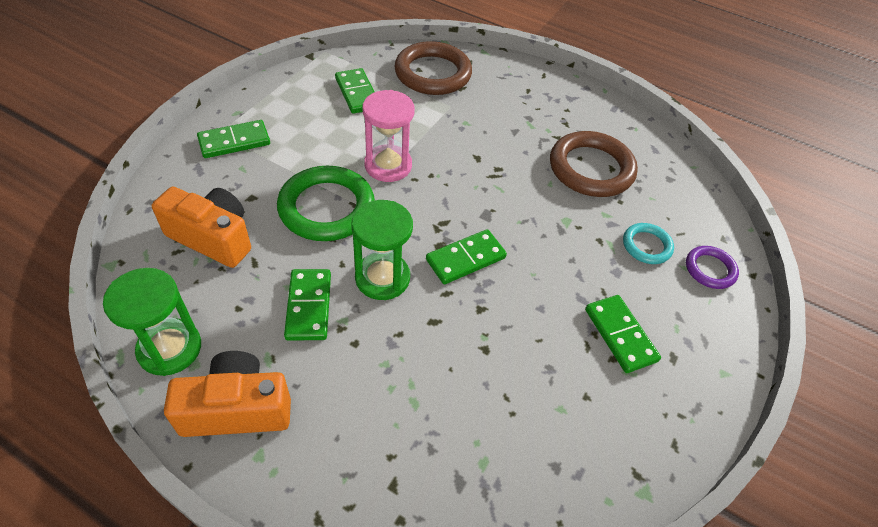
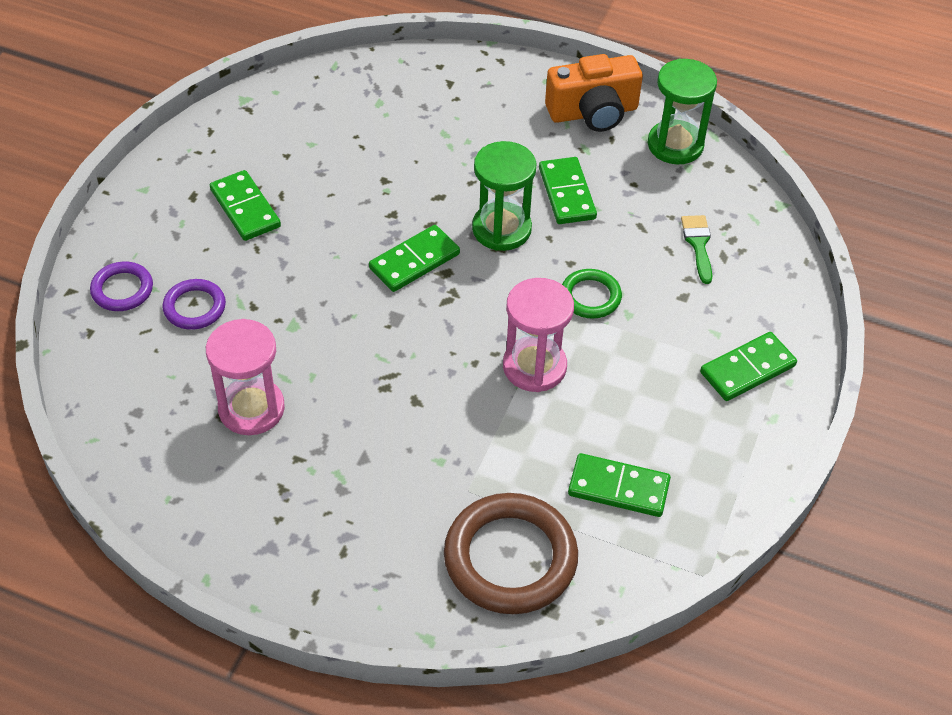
camera: 175 degrees right, 0 degrees up
orange camera [152,187,251,268] -> green brush [681,215,712,284]
green ring [277,166,375,241] -> green ring [562,269,622,319], size x0.53
green domino [335,68,375,114] -> green domino turned 45 degrees counterclockwise [568,453,671,517]
brown ring [550,131,638,197] -> pink hourglass [206,319,285,435]
turquoise ring [623,223,674,264] -> purple ring [162,279,226,330]

